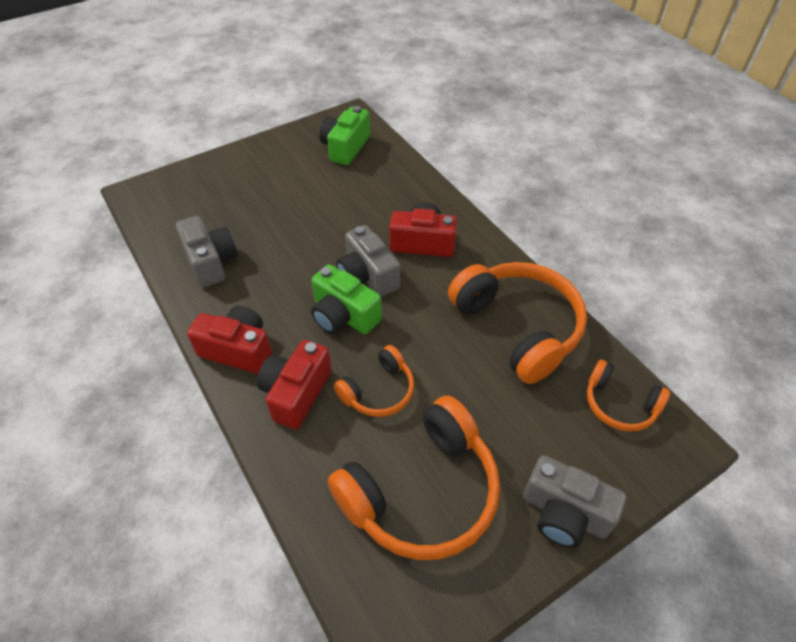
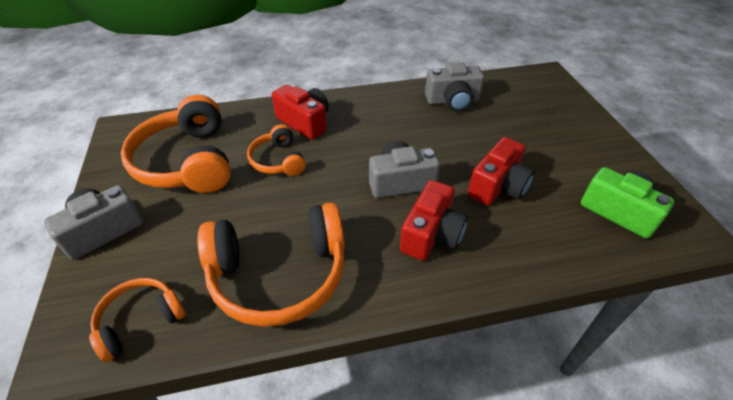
camera: 110 degrees right, 5 degrees down
red camera [187,306,272,374] -> red camera moved to [468,137,535,205]
green camera [311,264,382,334] -> none

